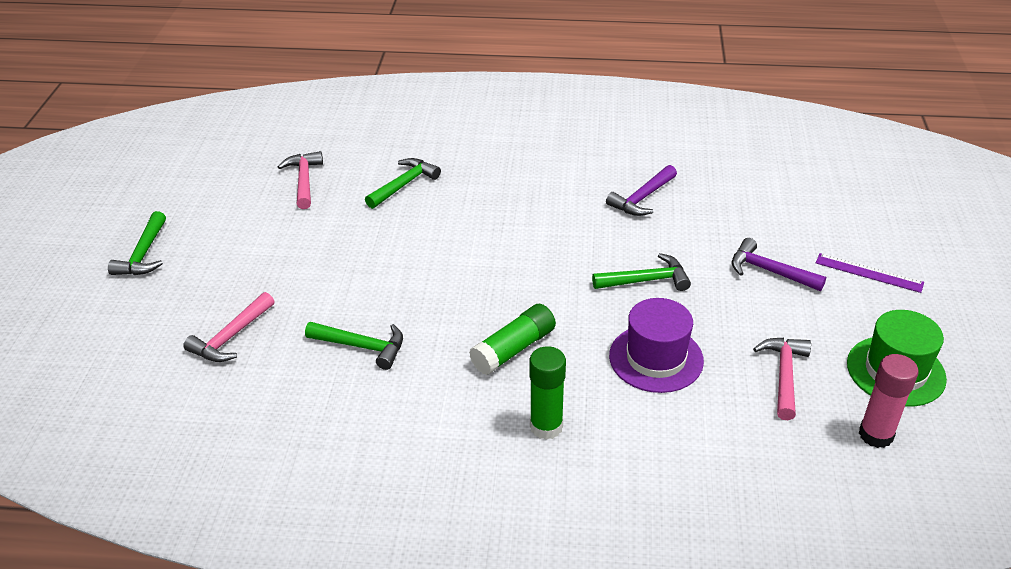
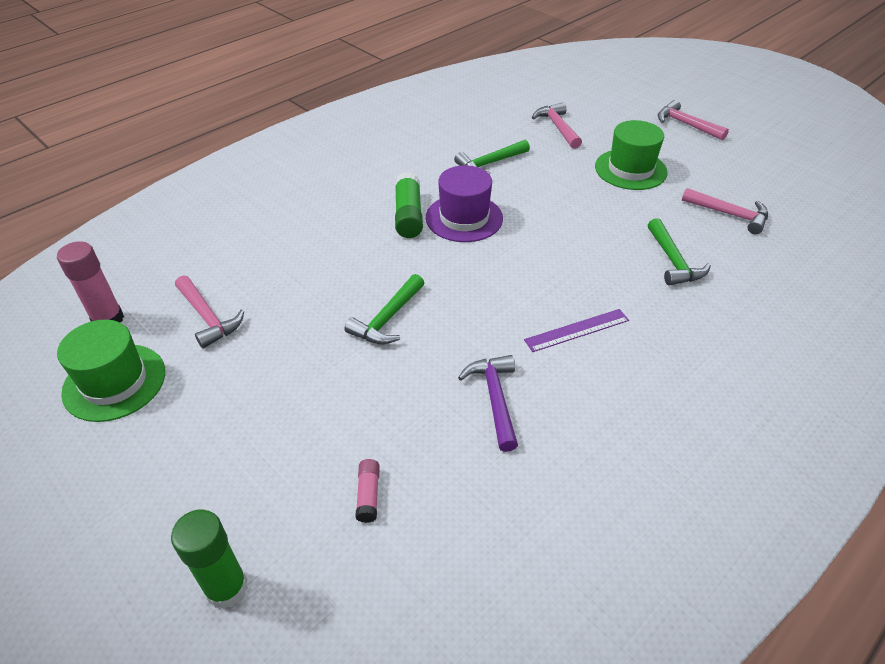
camera: 130 degrees right, 5 degrees up
green hammer [108,211,166,275] -> pink hammer [658,100,729,141]
green glue stick [529,346,566,440] -> green glue stick moved to [171,509,248,609]
purple hat [609,298,704,393] -> purple hat moved to [426,165,503,242]
purple hammer [732,238,826,291] -> none
purple ruler [816,253,924,293] -> purple ruler moved to [524,309,629,352]
none -> pink glue stick [355,459,380,523]
none -> green hat [595,120,667,190]

